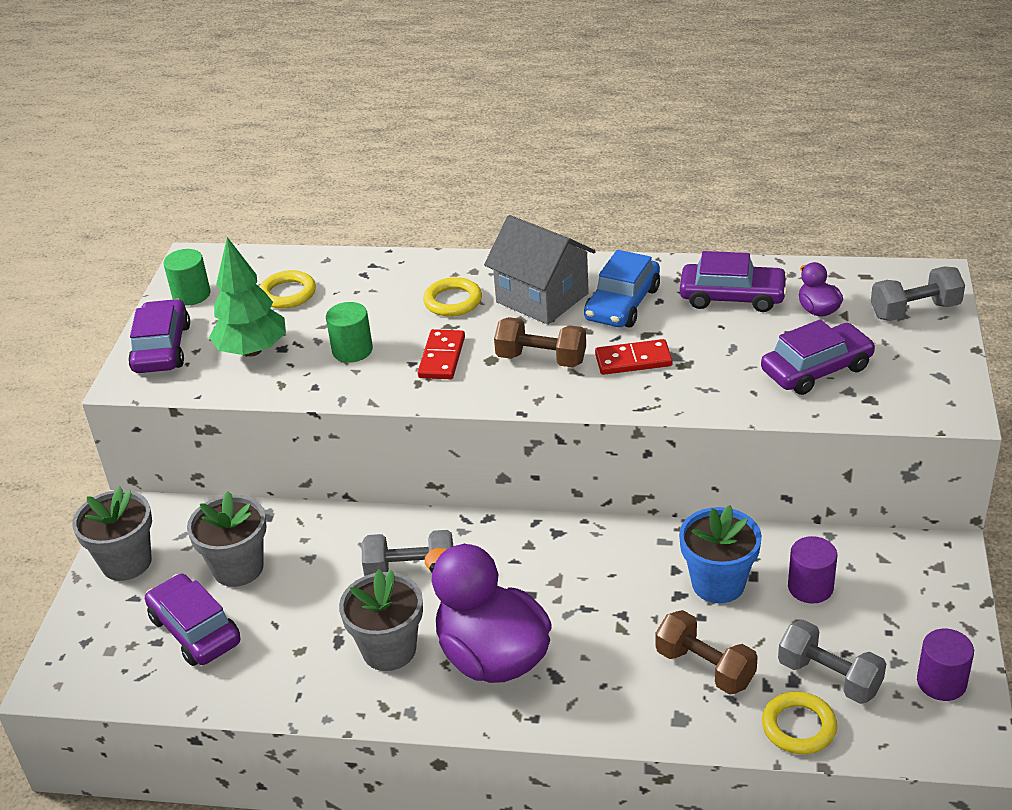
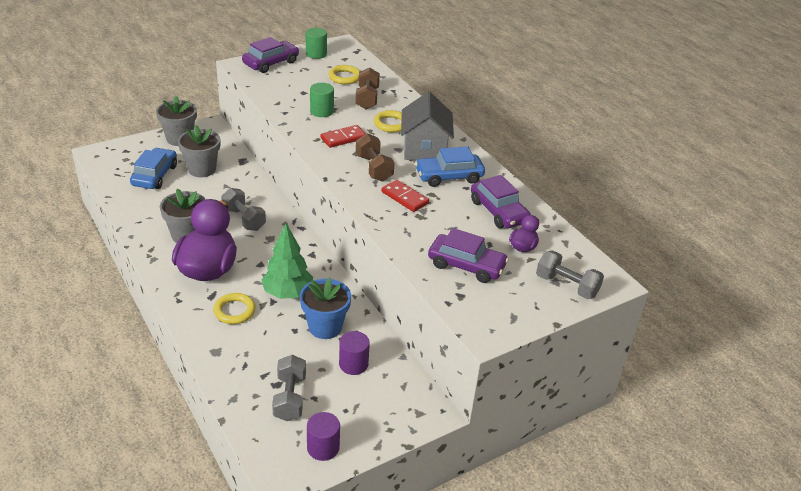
camera: 45 degrees right, 0 degrees up
purple car [145,574,240,666] -> blue car [130,148,177,189]
green tree [209,237,286,357] -> green tree moved to [262,223,313,299]
brown dumbbell [656,610,758,695] -> brown dumbbell moved to [355,68,380,109]
yellow ring [762,691,837,754] -> yellow ring moved to [213,293,256,324]

